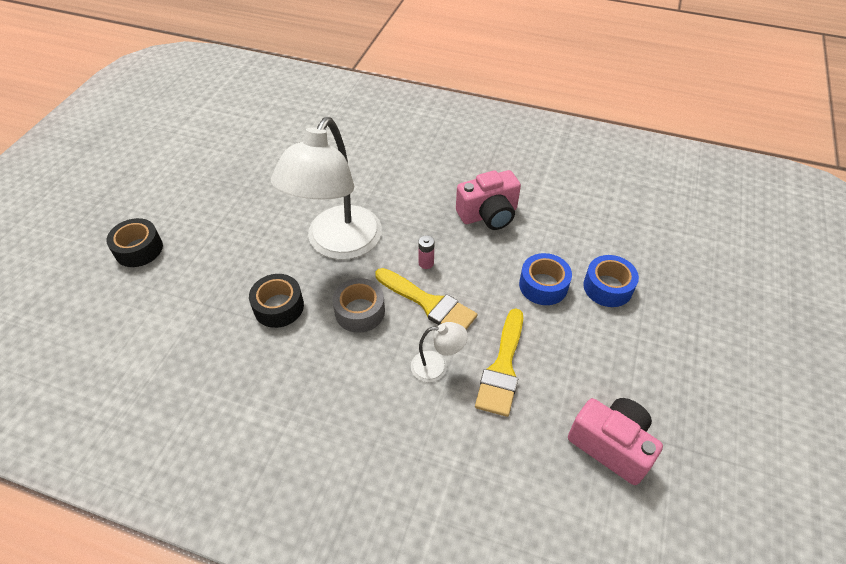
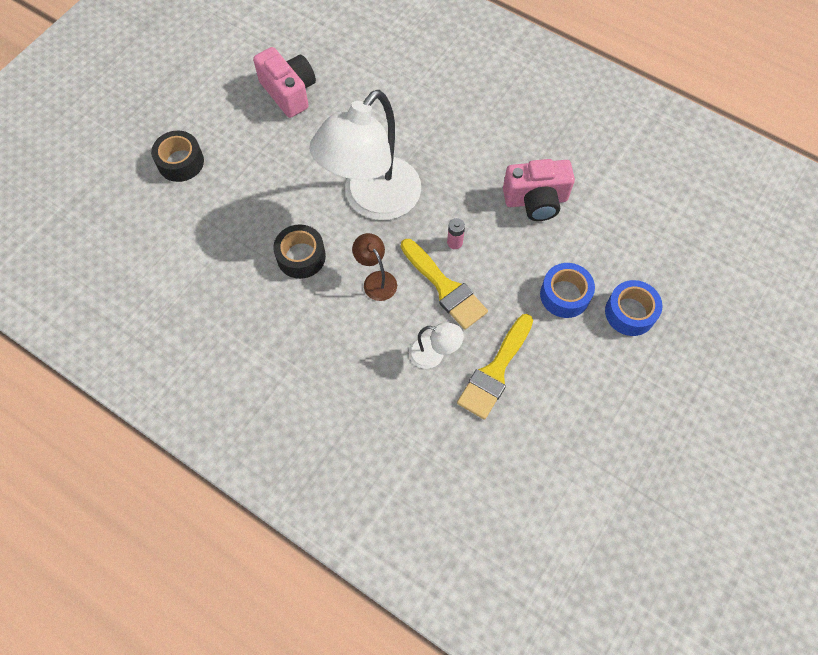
camera: 15 degrees right, 15 degrees up
grey tape [332,278,385,333] -> brown lamp [352,233,397,301]
pink camera [568,398,663,485] -> pink camera moved to [253,47,316,118]

